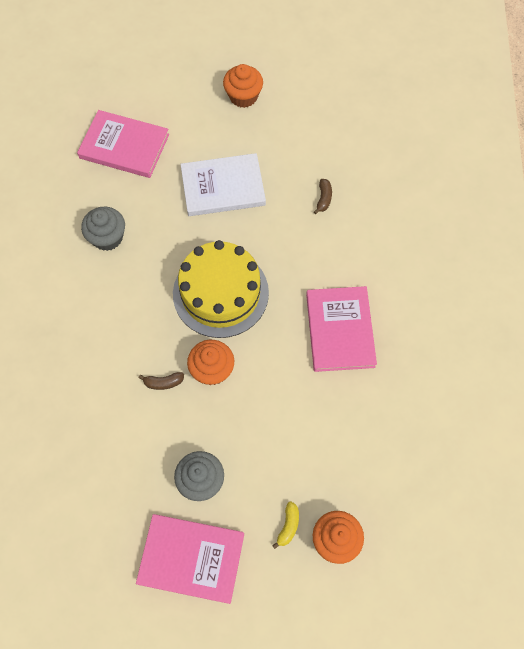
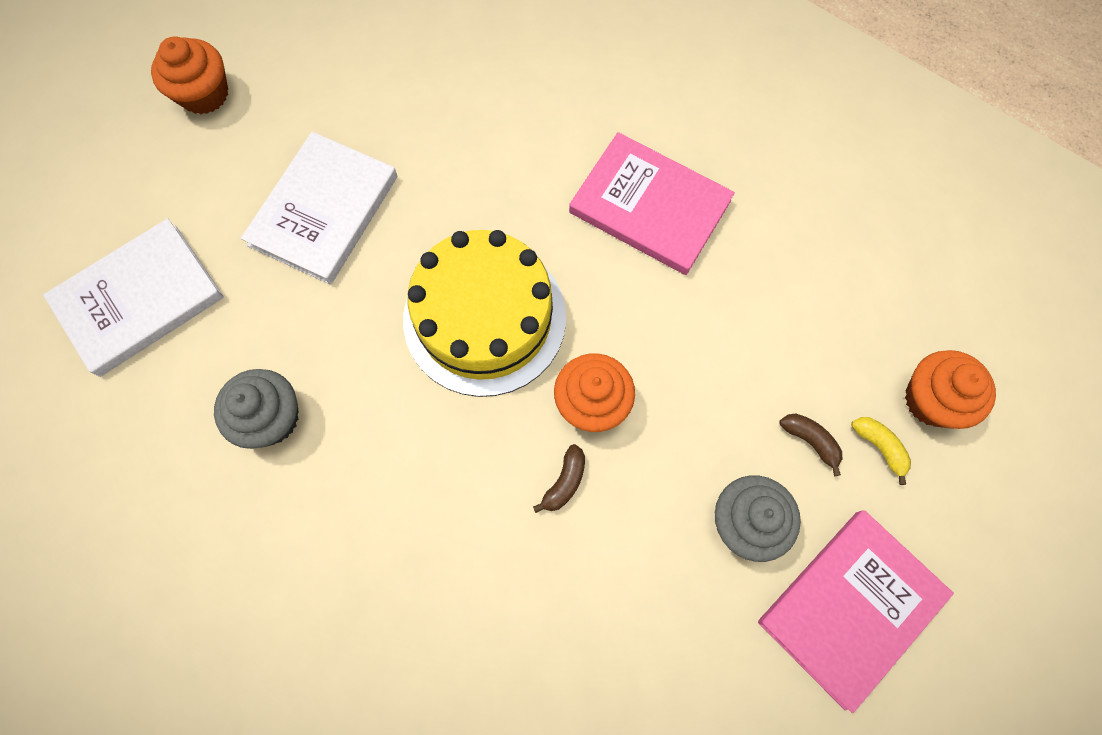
camera: 55 degrees left, 5 degrees up
pink book [77,110,169,178] -> white book [43,218,224,377]
brown banana [314,179,332,214] -> brown banana moved to [779,413,842,476]

